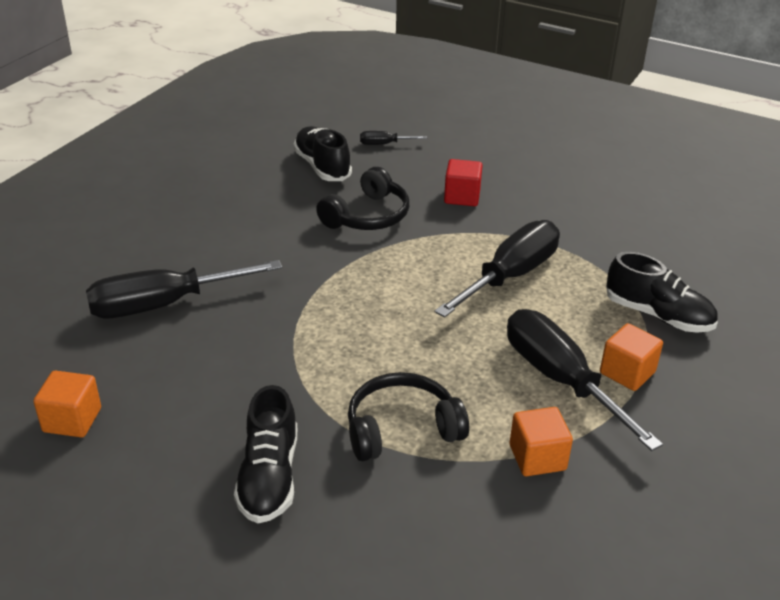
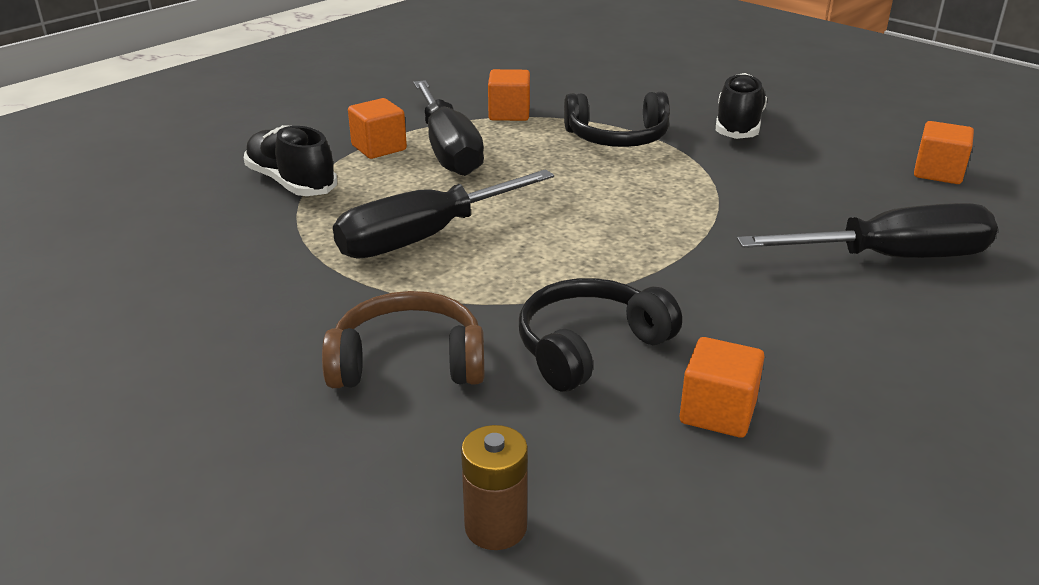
camera: 165 degrees left, 5 degrees down
black shoe [293,126,352,181] -> none
black screwdriver [360,131,427,145] -> brown battery [461,425,528,550]
red cube [444,159,483,206] -> brown headphones [322,291,485,388]
none -> orange cube [680,337,765,438]

